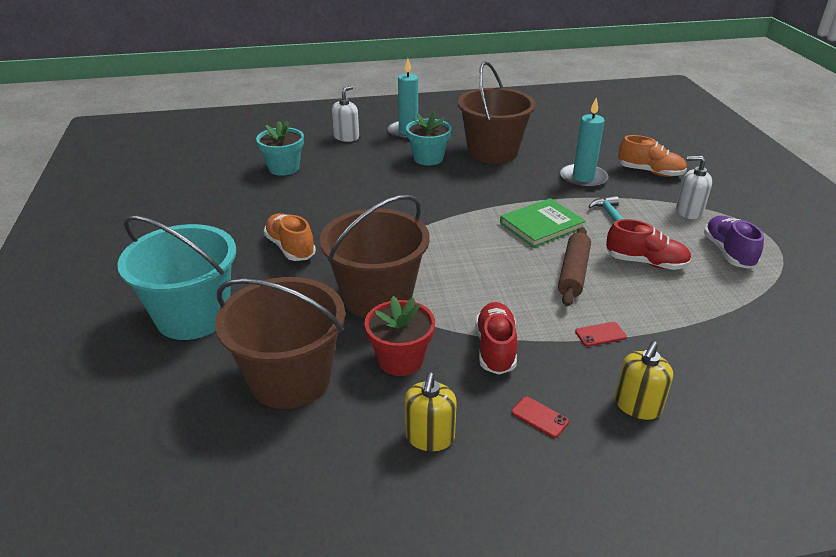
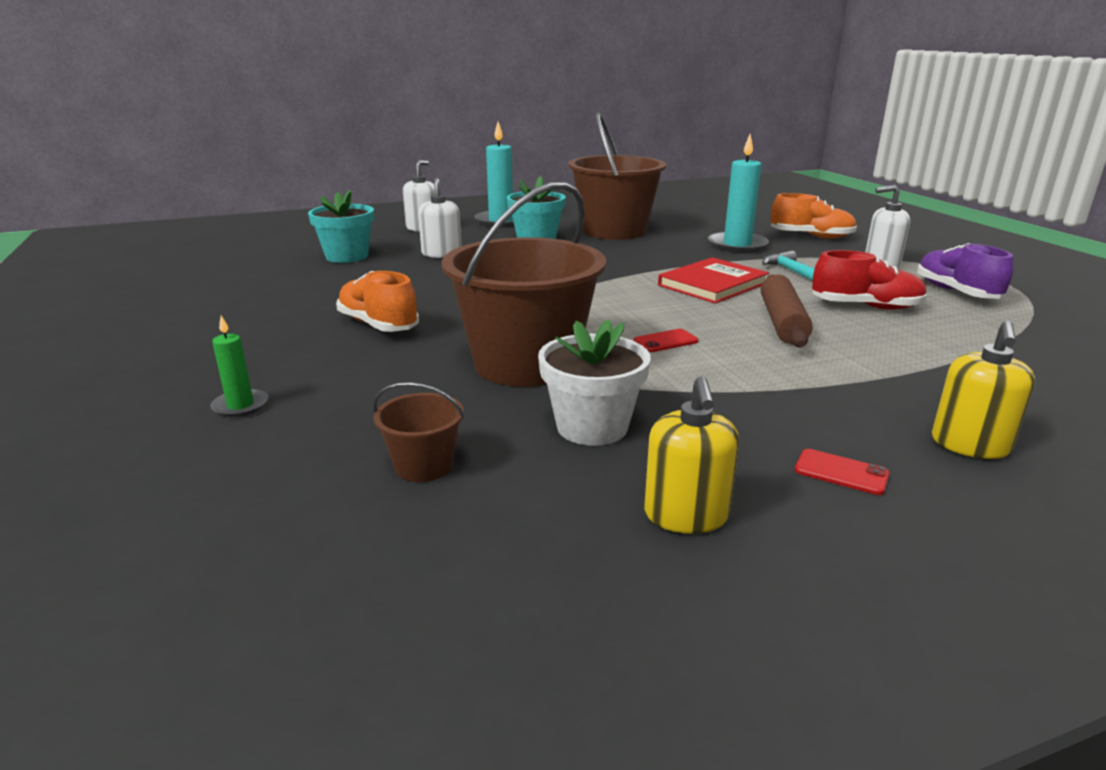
camera: 10 degrees left, 10 degrees down
turquoise bucket [117,215,236,340] -> green candle [210,315,268,417]
brown bucket [215,277,345,409] -> brown bucket [373,382,465,482], size x0.43
red flower pot [364,296,435,376] -> white flower pot [538,319,651,446]
red shoe [475,302,517,375] -> none
green book [500,198,586,248] -> red book [658,257,769,304]
red phone [575,322,627,347] -> red phone moved to [633,329,699,352]
none -> white soap dispenser [418,178,462,258]

